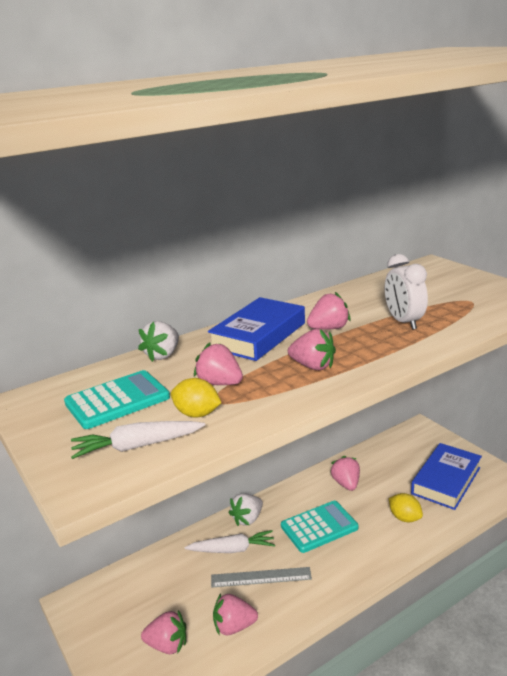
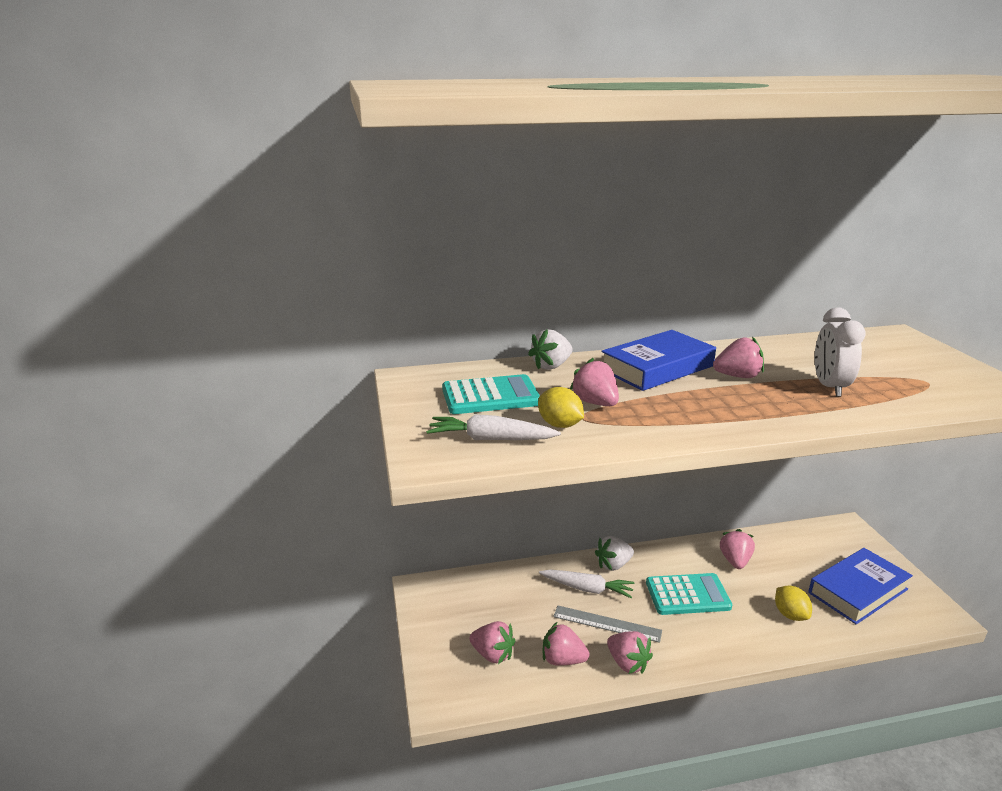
camera: 20 degrees right, 0 degrees up
pink strawberry [288,329,336,370] -> pink strawberry moved to [607,631,653,674]

